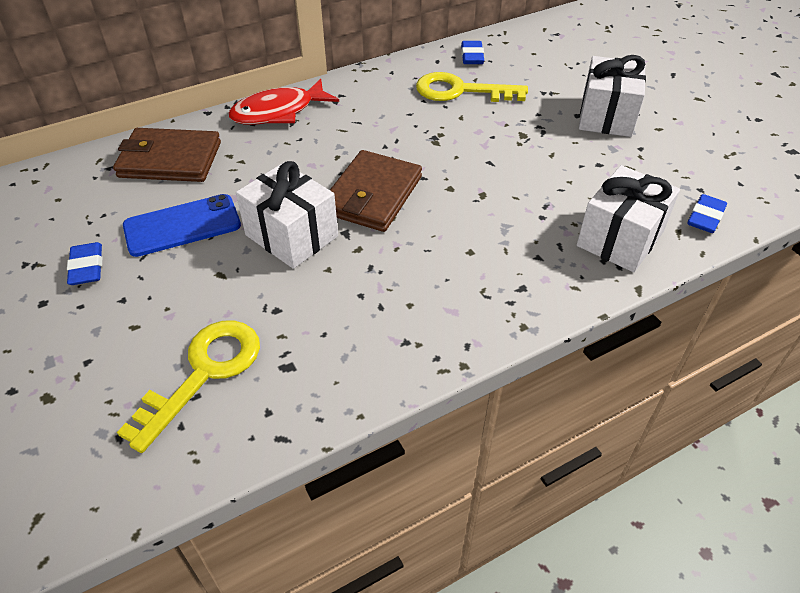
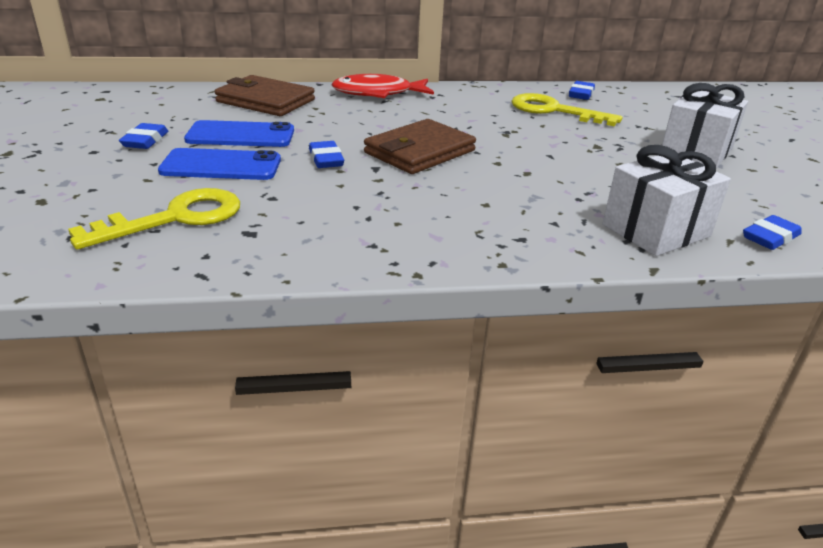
camera: 20 degrees right, 15 degrees down
white gift [236,161,338,269] -> blue eraser [309,141,344,168]
none -> blue phone [158,148,281,180]

